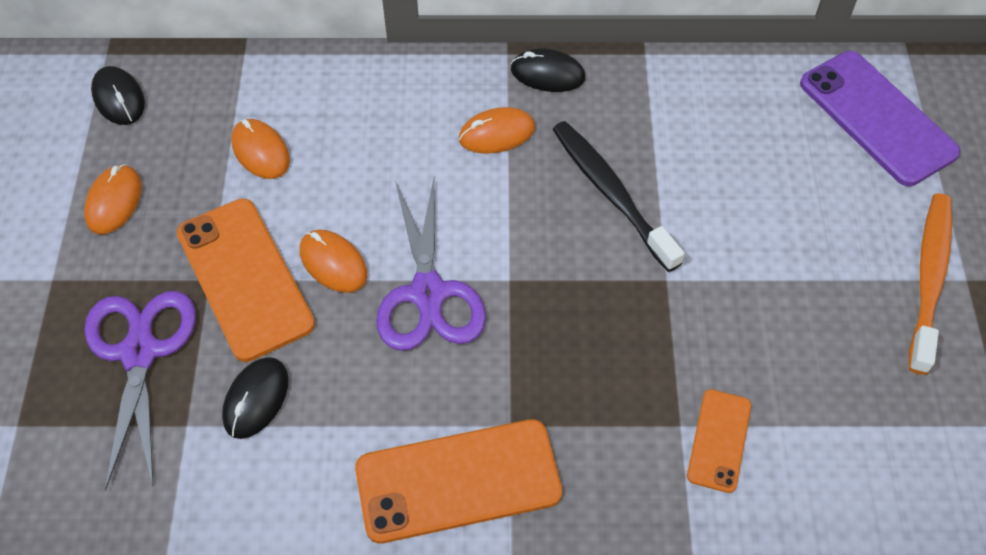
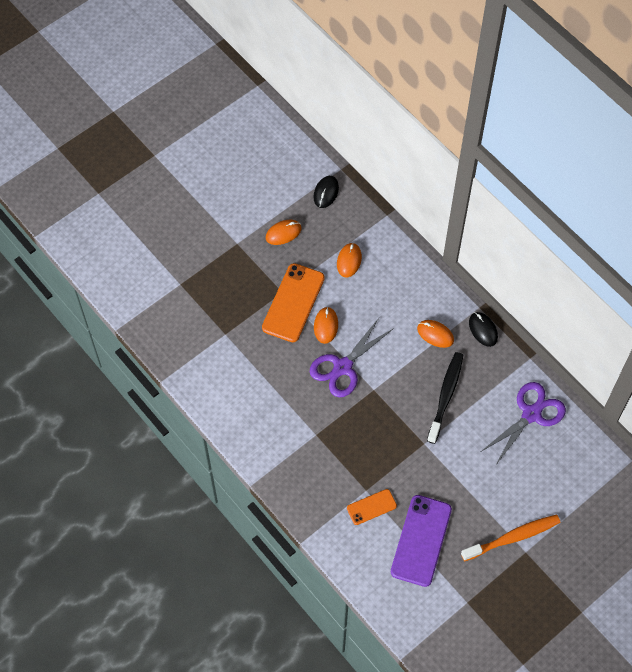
camera: 50 degrees right, 5 degrees up
purple scissors [84,291,196,490] -> purple scissors moved to [482,382,566,463]
black mouse [222,357,288,439] -> none
orange phone [355,419,562,544] -> none
purple phone [800,51,961,186] -> purple phone moved to [391,495,452,587]

